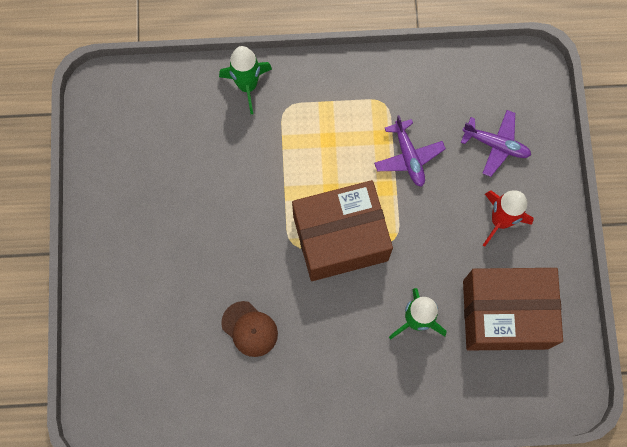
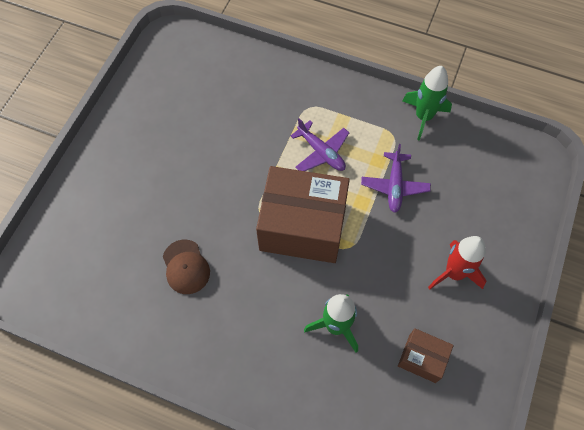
camera: 25 degrees right, 10 degrees down
green rocket [219,46,272,114] -> green rocket moved to [403,66,452,141]
purple plane [461,110,531,177] -> purple plane moved to [291,118,349,171]
brown box [463,268,563,350] -> brown box [398,328,454,383], size x0.48

